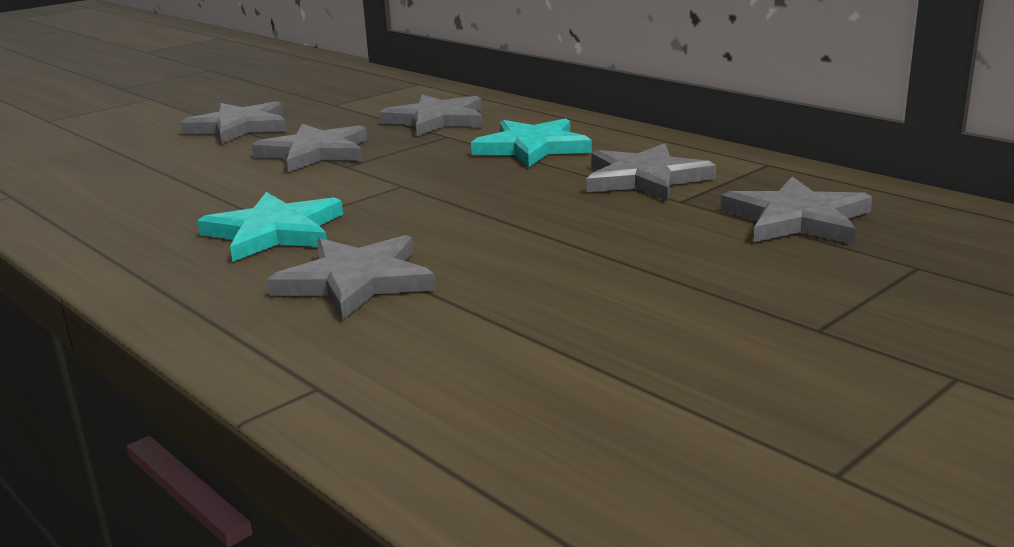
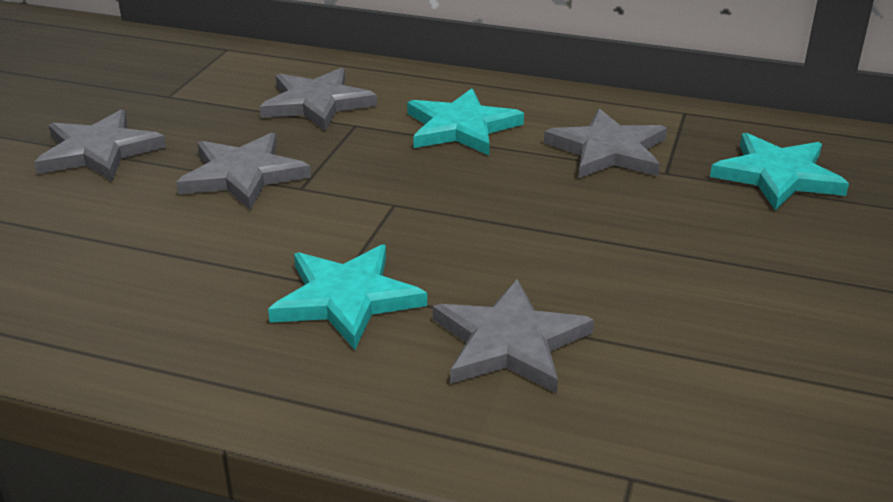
camera: 30 degrees left, 10 degrees up
grey star [721,177,872,244] -> turquoise star [710,133,849,210]

